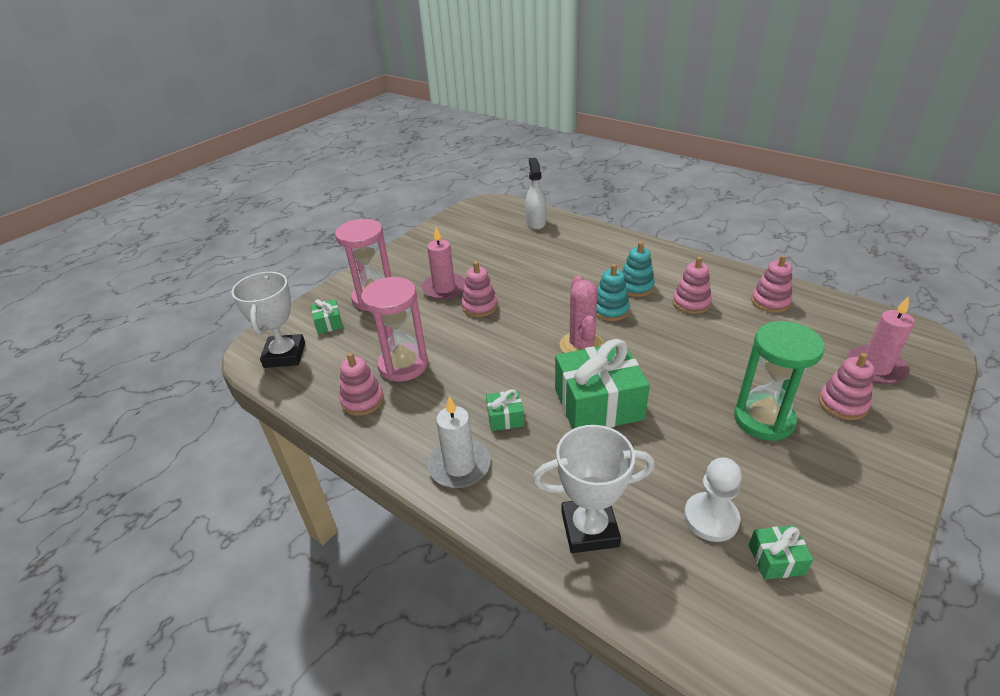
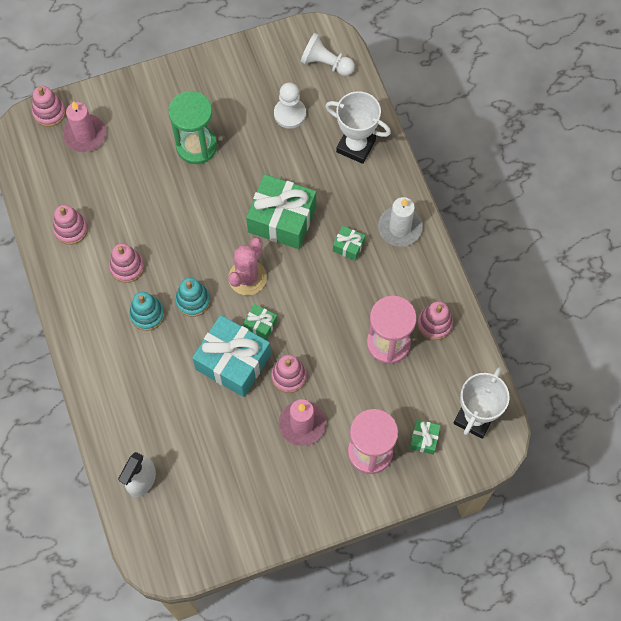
camera: 150 degrees left, 30 degrees up
green gift [749,525,814,580] -> green gift moved to [243,304,277,340]
pink stacking toy [818,353,874,420] -> pink stacking toy moved to [32,86,66,127]
none -> turquoise gift [192,315,271,397]
none -> white pawn [300,33,355,76]

